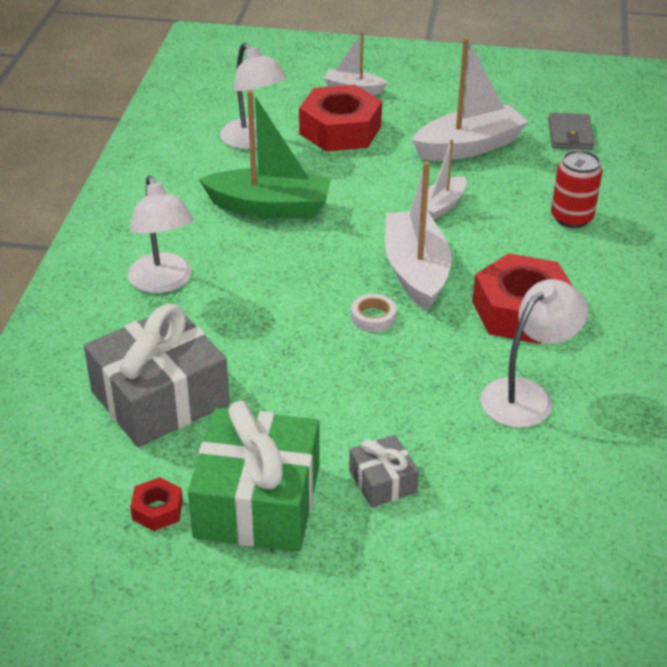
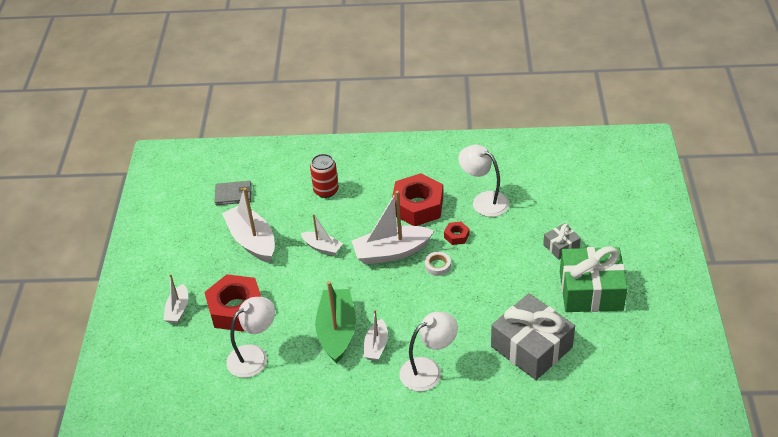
camera: 95 degrees left, 5 degrees up
red nut [130,477,183,531] -> red nut moved to [444,222,469,245]
none -> white boat [364,310,388,361]

